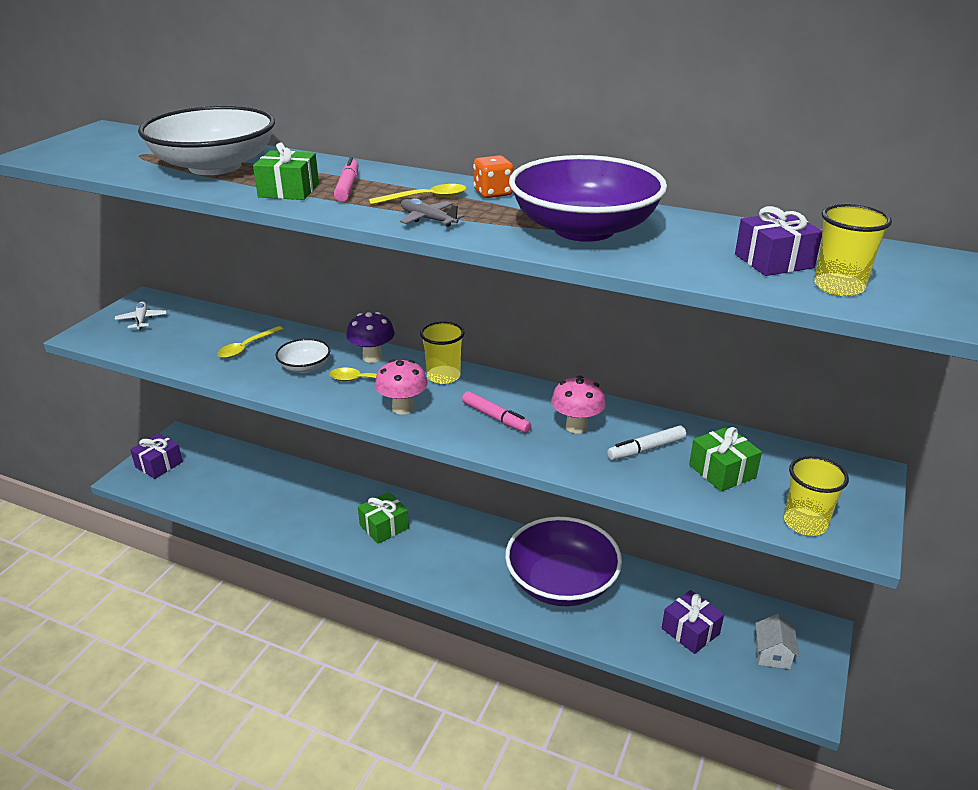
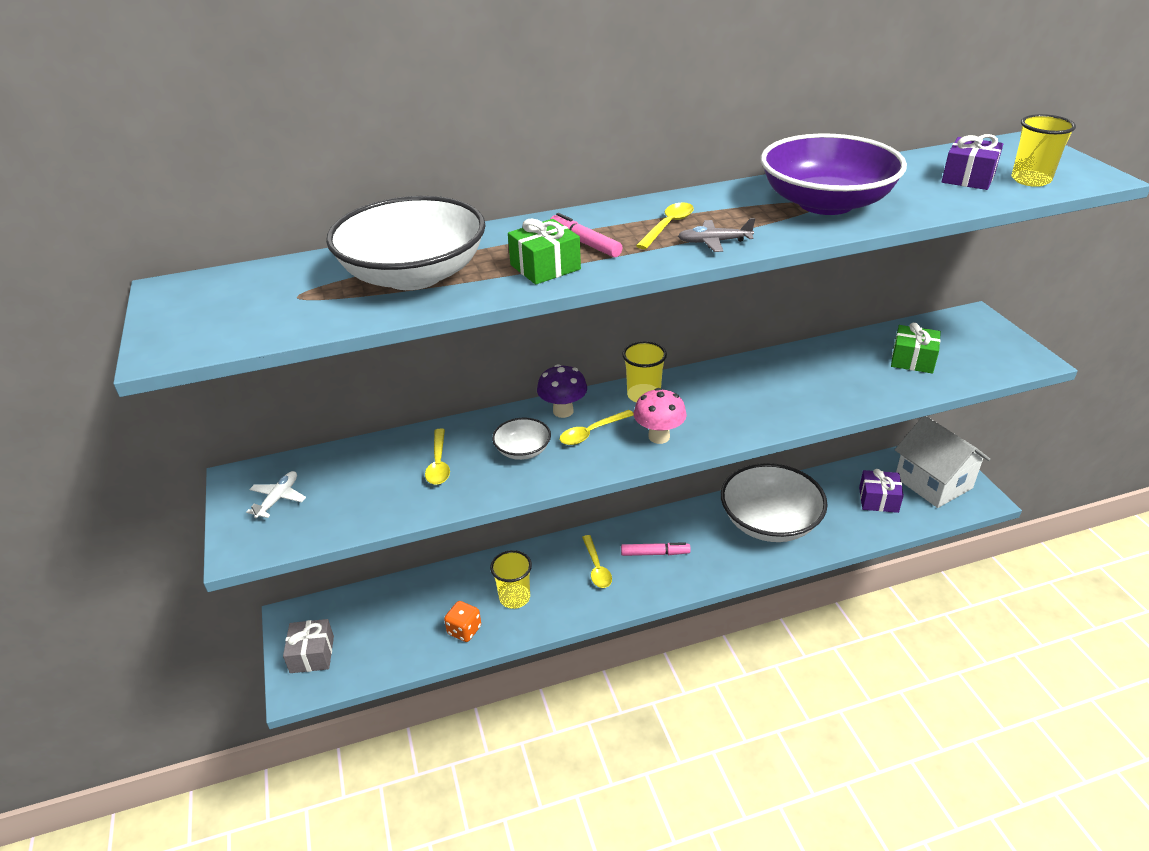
camera: 40 degrees left, 5 degrees up
white plane [115,301,167,330] -> white plane turned 75 degrees clockwise [246,471,306,518]
purple gift [130,433,183,479] -> grey gift [283,619,334,673]
green gift [358,492,409,544] -> yellow spoon [582,535,612,588]
pink marker [462,391,531,433] -> pink marker moved to [621,542,691,556]
orange dice [473,155,514,198] -> orange dice moved to [444,601,481,642]
purple bowl [505,517,622,606] -> white bowl [721,463,828,542]
pink mushroom [551,376,606,434] -> none
white marker [607,426,686,460] -> none
white house [755,614,799,669] -> white house [895,416,990,508], size x2.13
yellow cup [784,456,849,536] -> yellow cup moved to [490,550,532,609]

